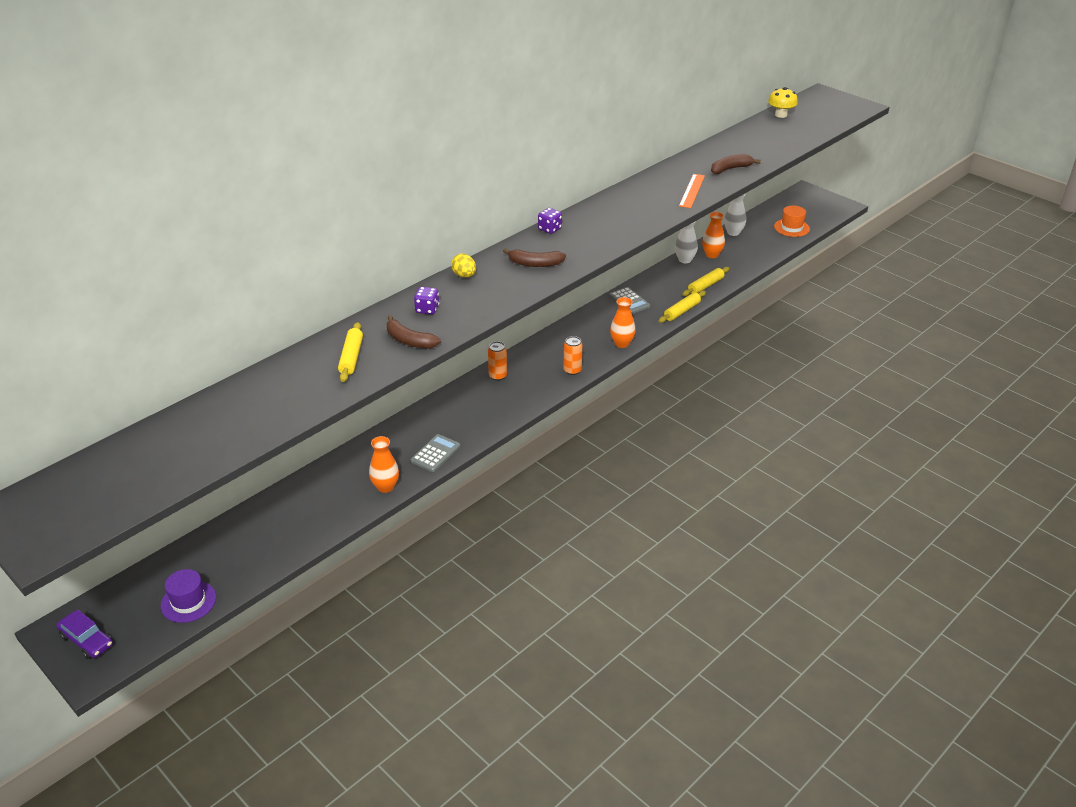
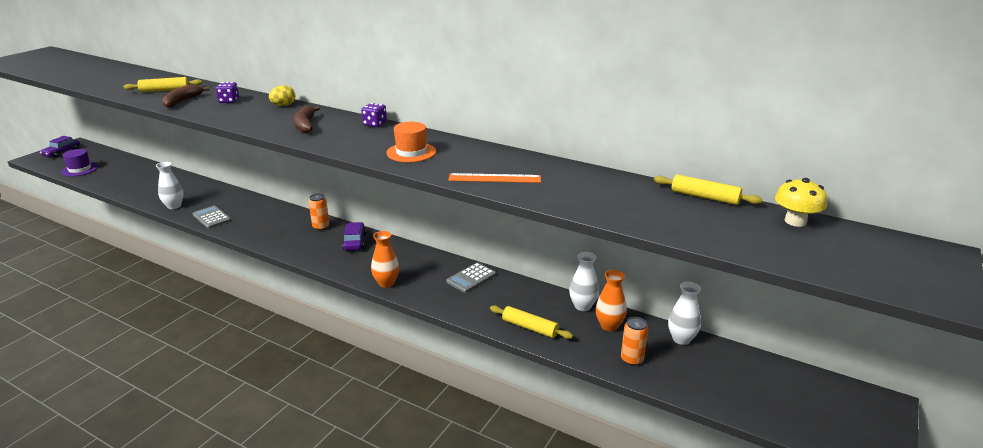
camera: 75 degrees right, 10 degrees down
orange vase [369,436,399,493] -> white vase [156,162,184,209]
grey calculator [411,434,460,472] -> grey calculator turned 150 degrees counterclockwise [192,206,231,228]
orange can [564,336,583,375] -> orange can moved to [621,317,648,366]
yellow rolling pin [659,291,706,323] -> yellow rolling pin moved to [654,174,762,205]
brown banana [711,154,761,174] -> none
orange hat [774,206,810,237] -> orange hat moved to [386,122,436,162]
none -> purple car [342,222,366,251]

